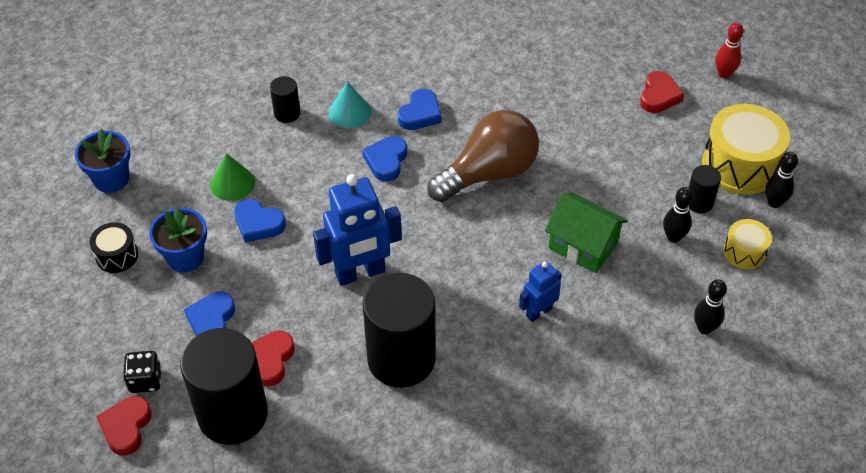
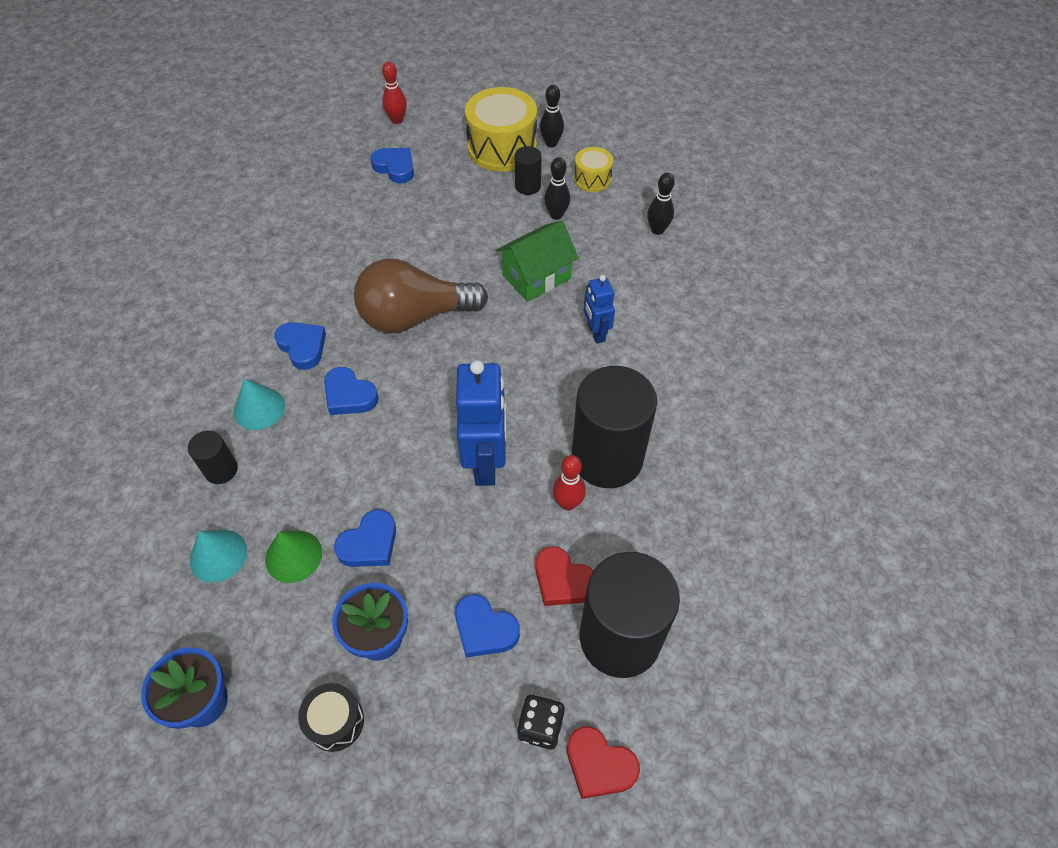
camera: 70 degrees left, 5 degrees up
brown light bulb [427,110,539,202] -> brown light bulb turned 90 degrees counterclockwise [354,259,488,333]
red heart [640,71,684,113] -> blue heart [370,148,414,183]
none -> turquoise cone [190,530,247,582]
none -> red bowling pin [553,455,586,511]

